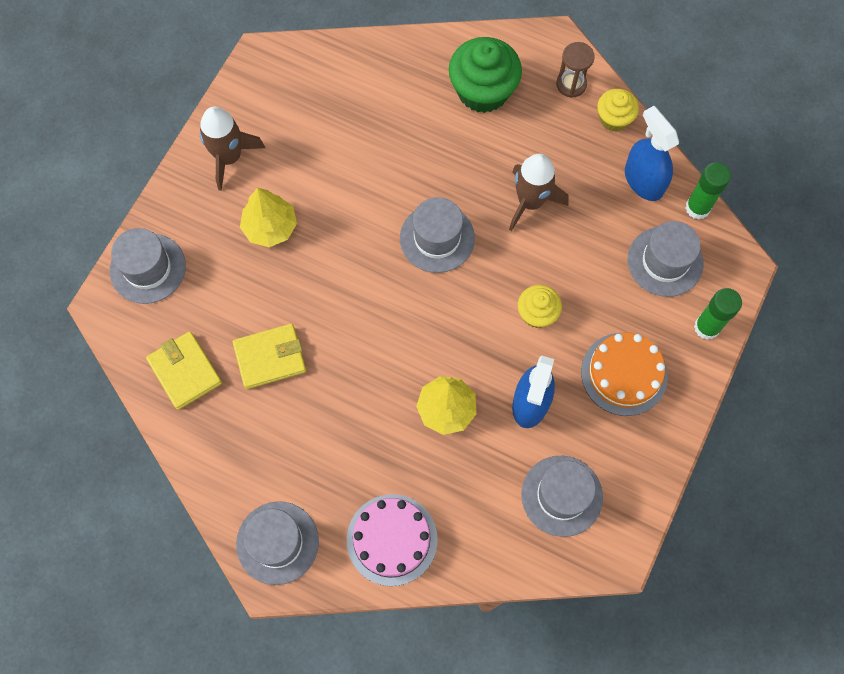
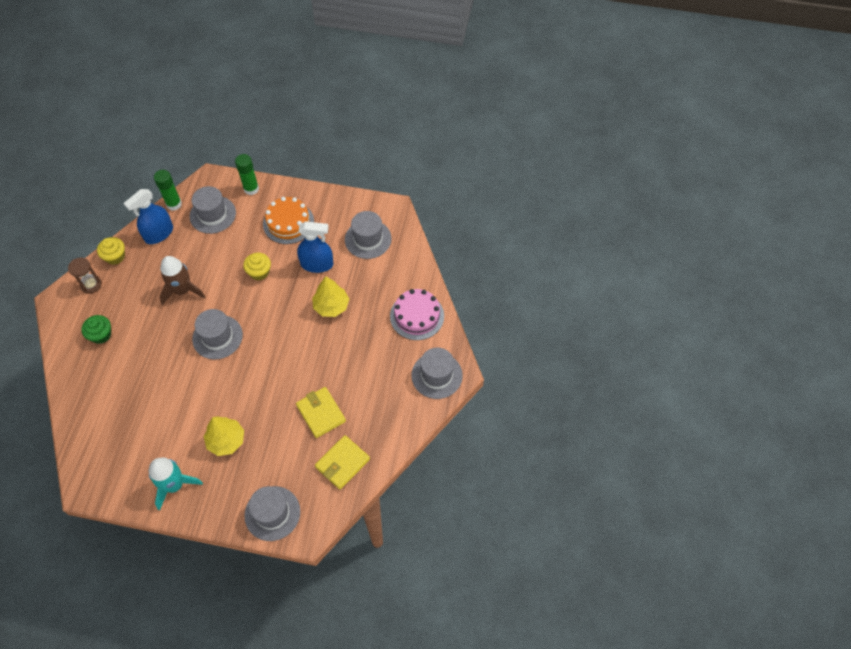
camera: 105 degrees left, 10 degrees down
brown rocket [200,107,265,191] -> turquoise rocket [149,457,203,510]
green cupcake [449,37,522,113] -> green cupcake [81,315,111,344], size x0.57

